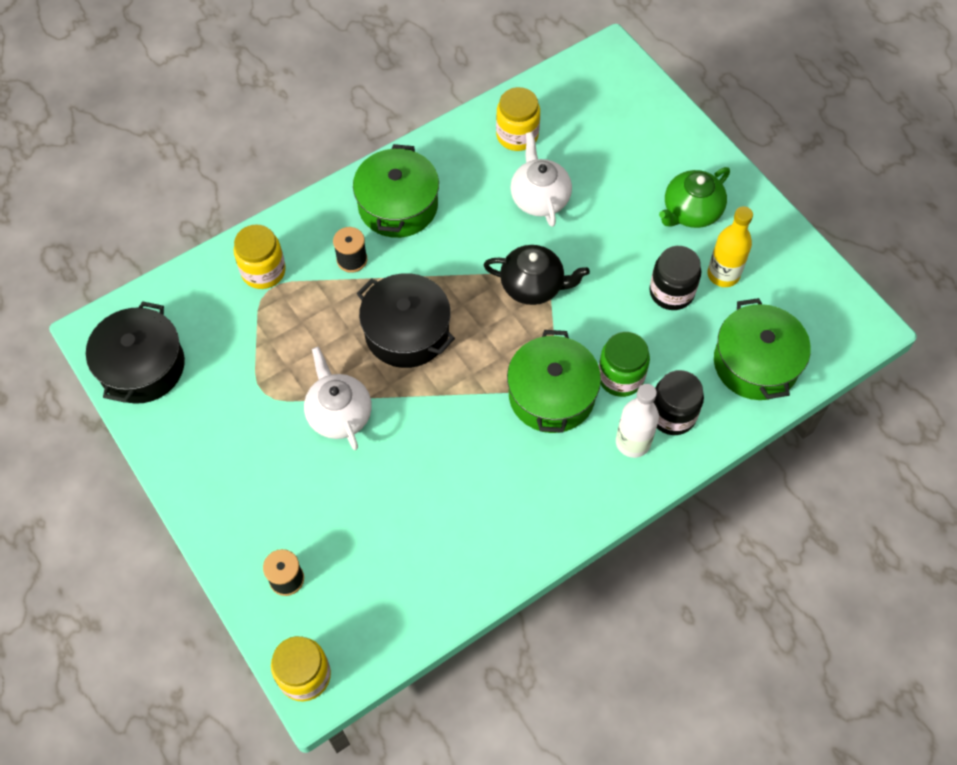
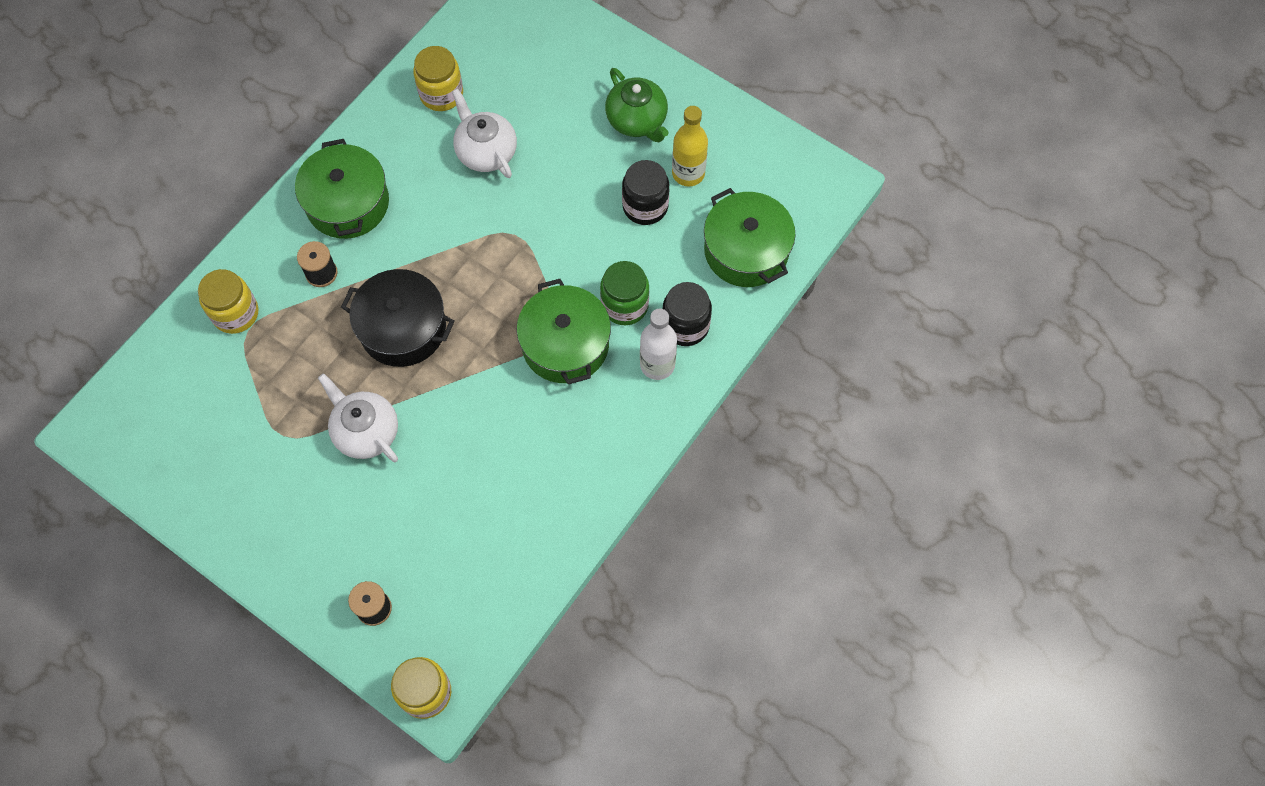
camera: 20 degrees left, 5 degrees up
black pot [86,301,185,404] -> none
black teapot [483,245,590,305] -> none
green teapot [659,167,730,228] -> green teapot turned 60 degrees counterclockwise [605,68,668,142]

